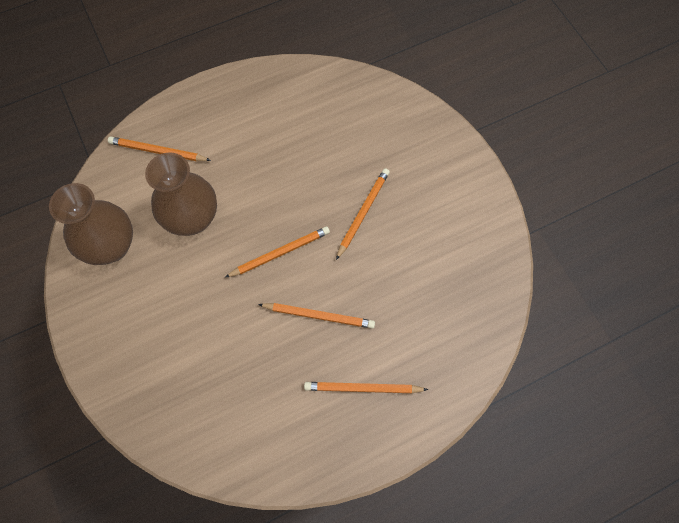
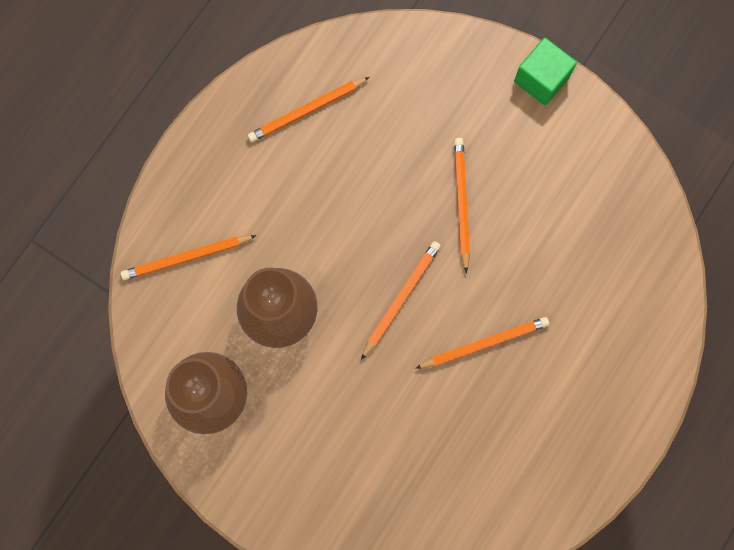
camera: 30 degrees left, 10 degrees up
orange pencil [304,382,428,393] -> orange pencil moved to [248,77,370,142]
none -> green cube [514,37,577,105]

